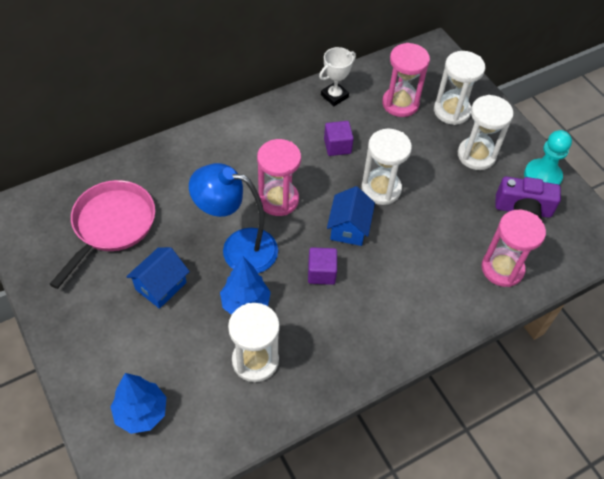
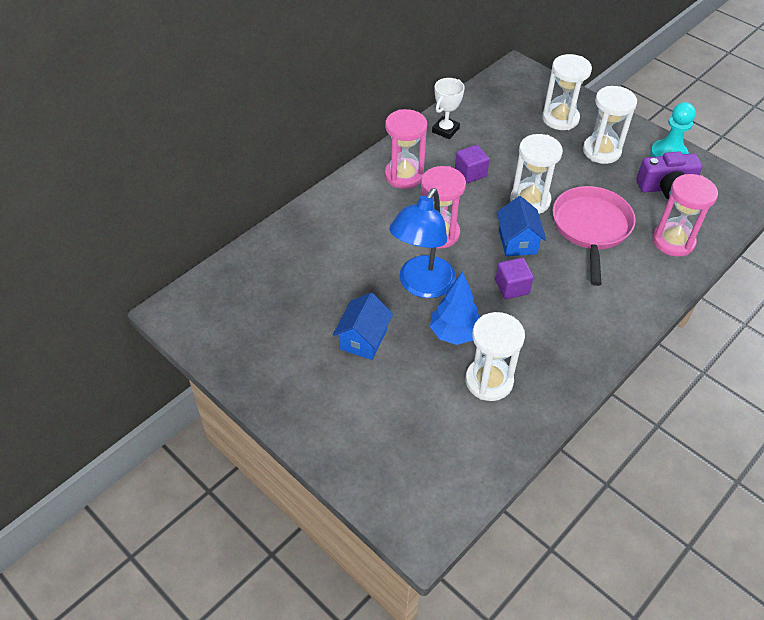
camera: 15 degrees left, 5 degrees down
pink pan [50,180,155,289] -> pink pan moved to [553,186,636,286]
blue tree [110,373,167,434] -> none
blue lamp [189,163,278,273] -> blue lamp turned 60 degrees counterclockwise [389,188,456,298]
pink hourglass [382,43,430,117] -> pink hourglass moved to [385,109,427,189]

